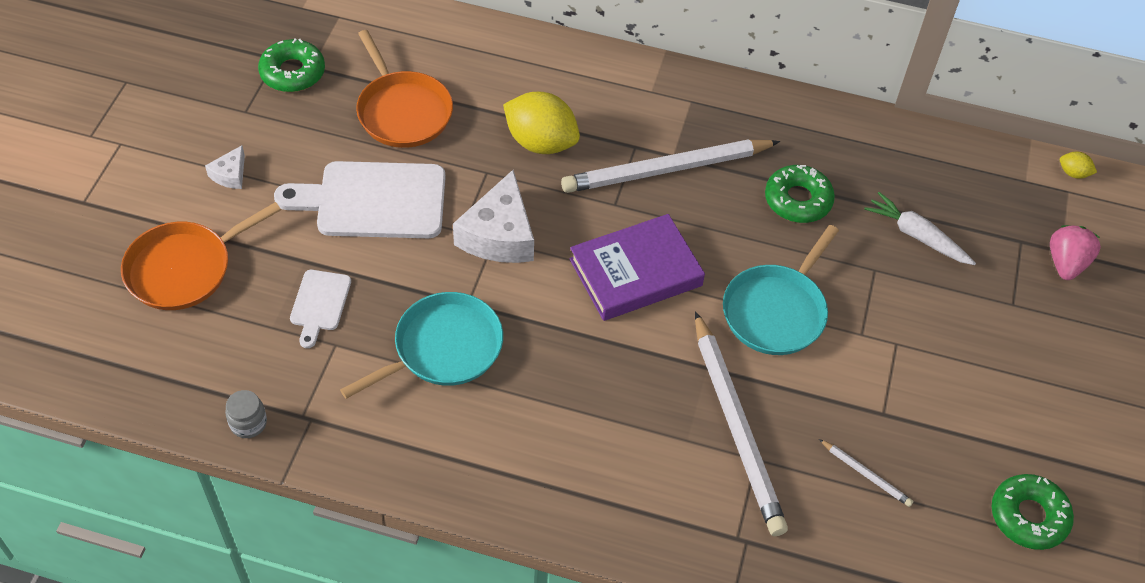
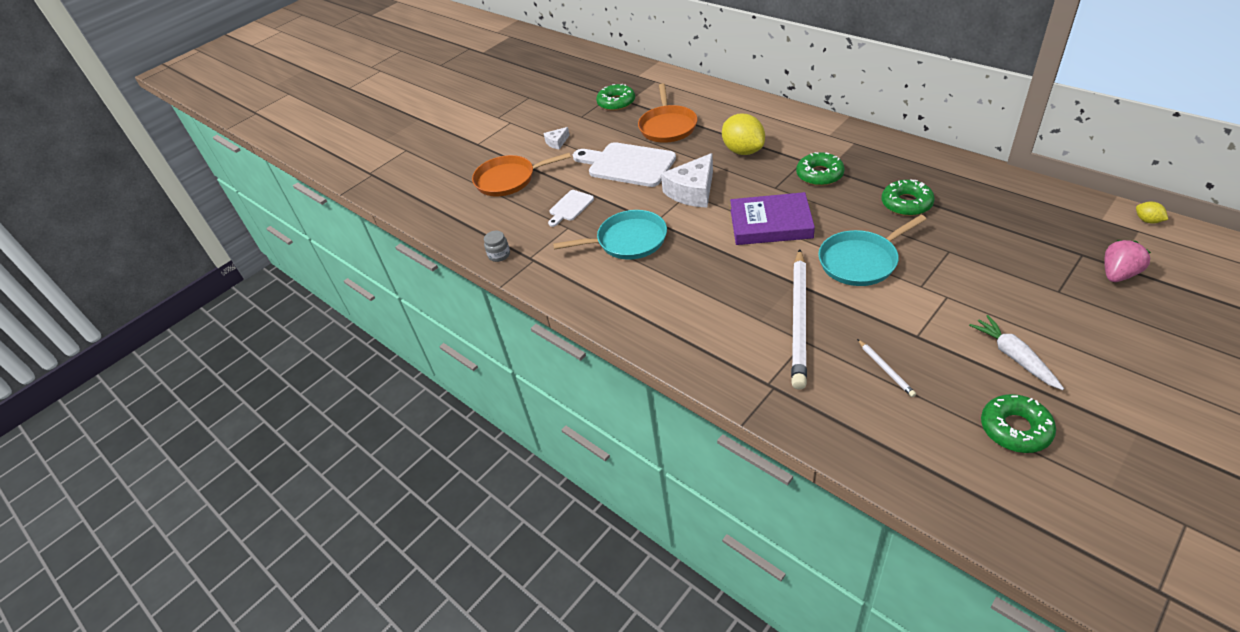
camera: 35 degrees right, 10 degrees down
white pencil [561,139,780,193] -> green donut [796,152,845,186]
white carrot [864,192,976,265] -> white carrot moved to [969,315,1064,390]

